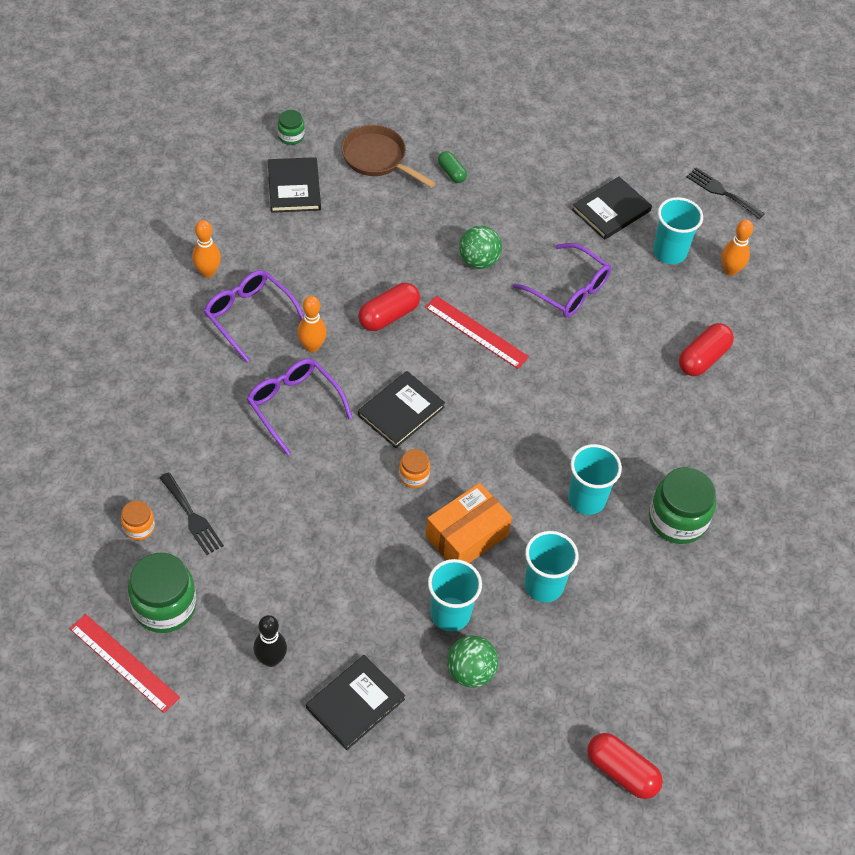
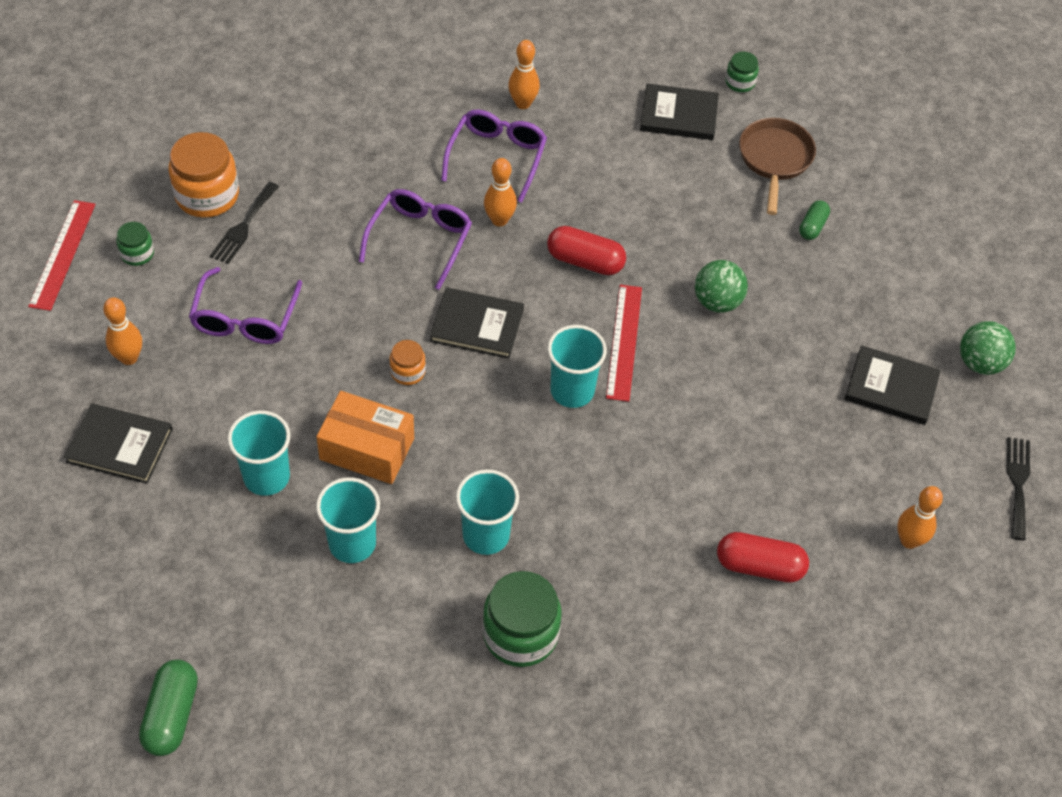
camera: 60 degrees right, 0 degrees up
orange jar [121,500,155,540] -> orange jar [169,132,239,218], size x1.95
green jar [128,553,196,633] -> green jar [116,222,154,266], size x0.51
black bowling pin [254,615,287,667] -> orange bowling pin [103,297,142,365]
black book [268,157,321,213] -> black book turned 45 degrees clockwise [640,83,719,140]
green ball [447,635,498,688] -> green ball moved to [960,321,1016,375]
purple glasses [513,243,611,317] -> purple glasses moved to [189,267,302,344]
red capsule [587,733,663,799] -> green capsule [139,660,198,756]
turquoise cup [653,197,703,264] -> turquoise cup moved to [548,325,607,408]

